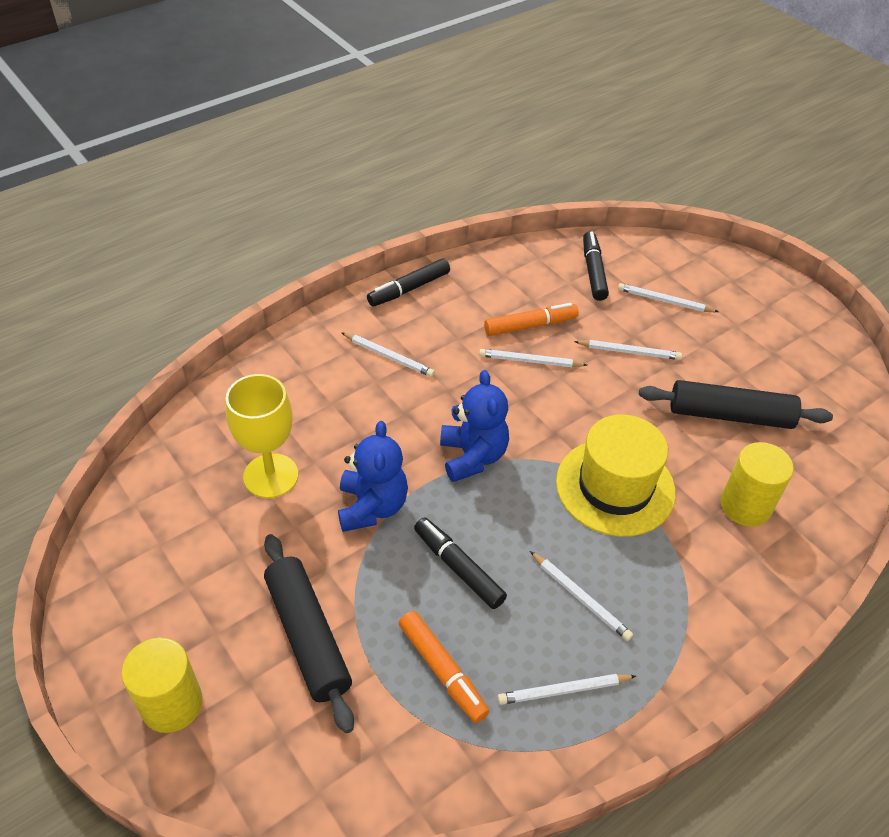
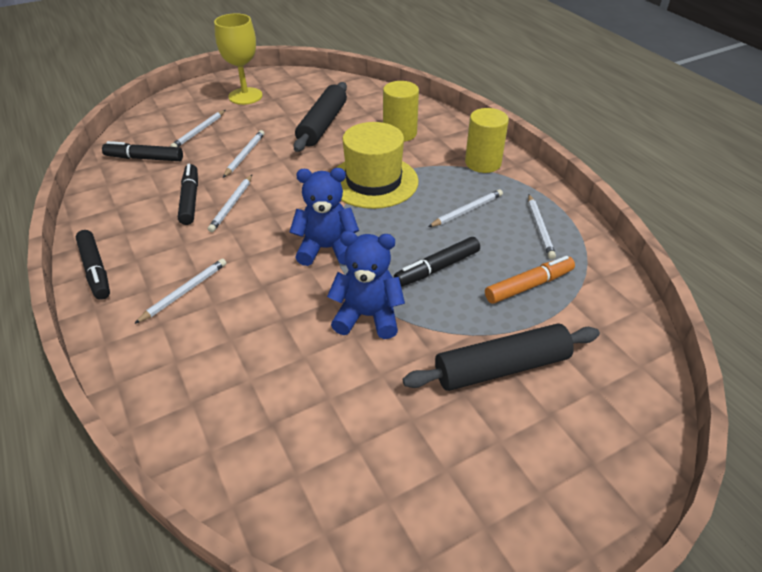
camera: 80 degrees left, 5 degrees down
yellow cylinder [121,638,203,733] -> yellow cylinder moved to [465,108,509,173]
yellow goblet [226,374,298,498] -> yellow goblet moved to [214,13,262,105]
orange marker [484,303,579,336] -> black marker [178,164,198,225]

